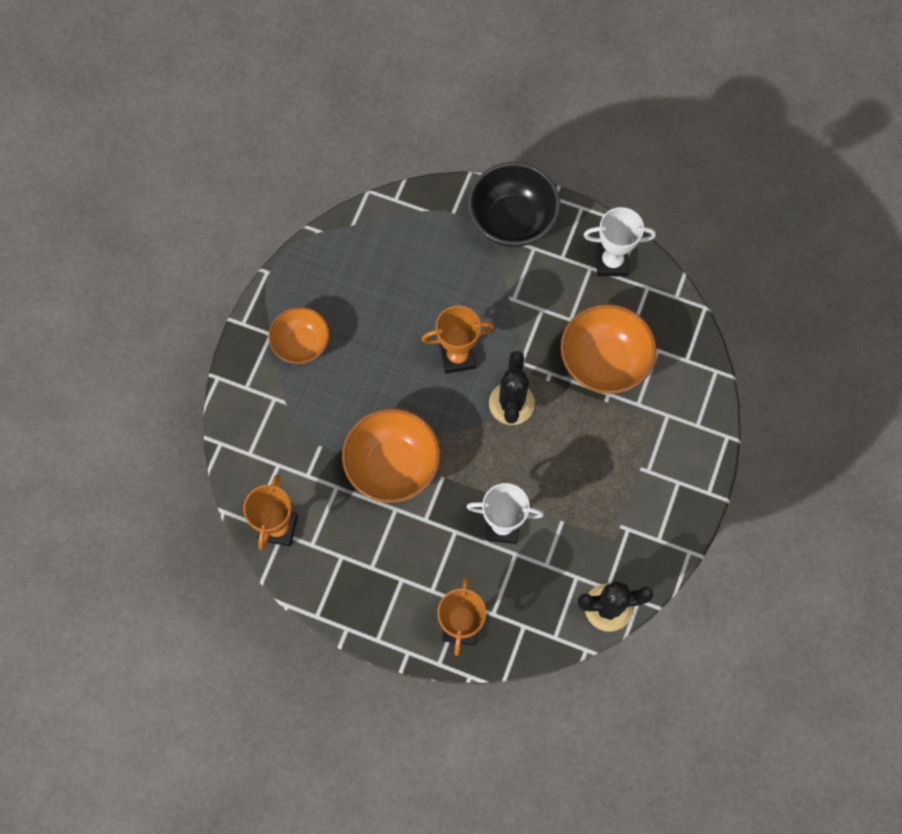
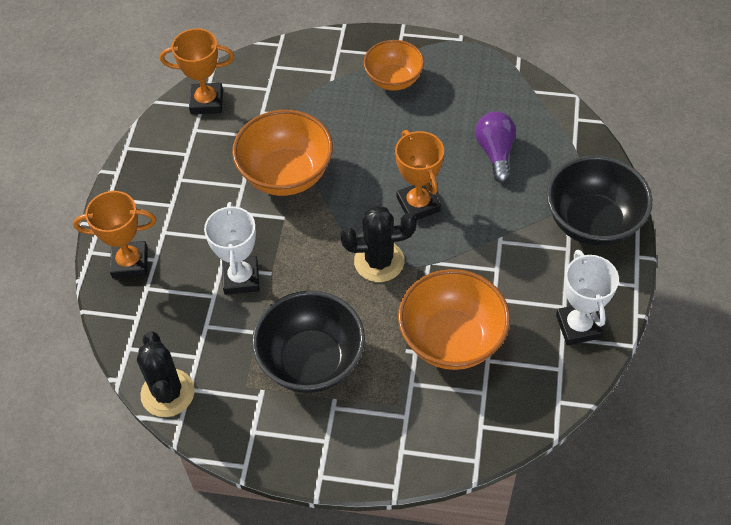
camera: 80 degrees right, 15 degrees down
none -> black bowl [252,290,365,393]
none -> purple light bulb [475,111,516,183]

